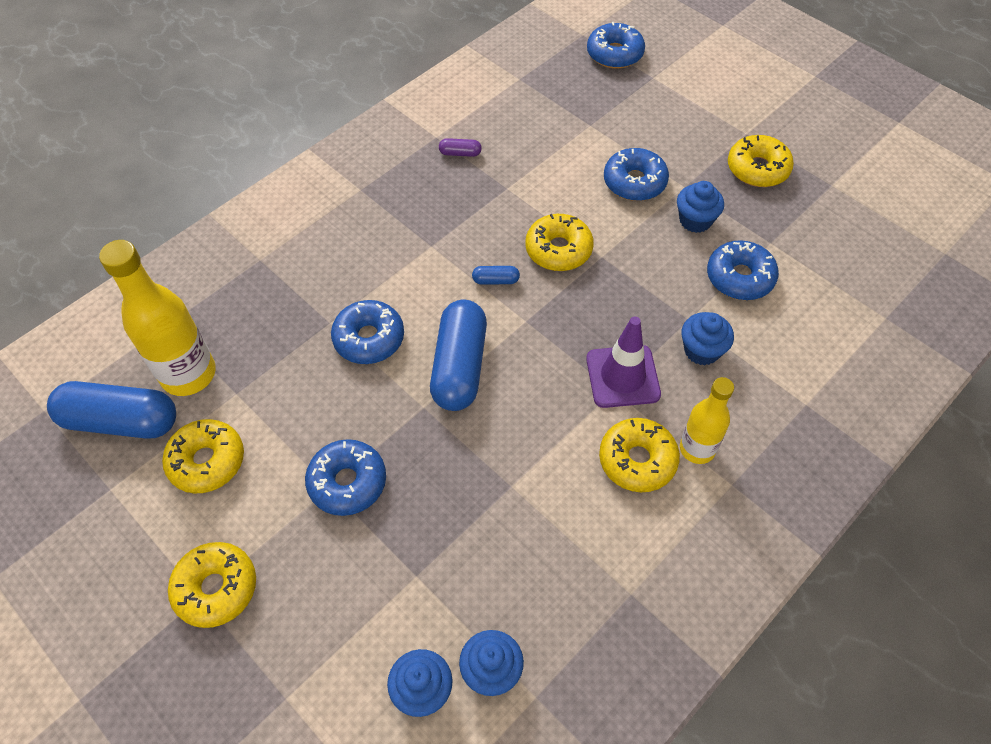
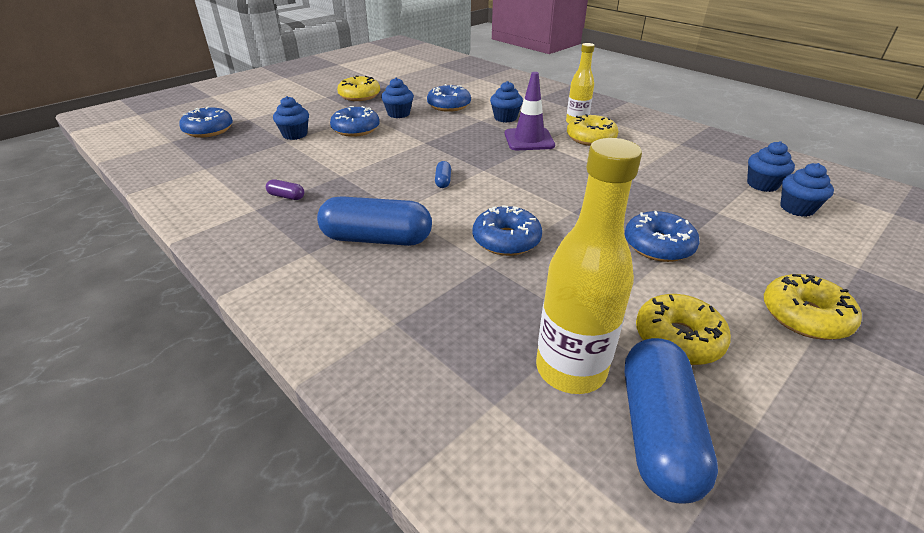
camera: 90 degrees left, 20 degrees down
blue capsule [430,300,487,411] -> blue capsule moved to [317,196,432,246]
purple capsule [439,138,482,157] -> purple capsule turned 75 degrees counterclockwise [266,179,304,200]
yellow donut [525,214,594,271] -> none
none -> blue cupcake [273,96,309,140]

